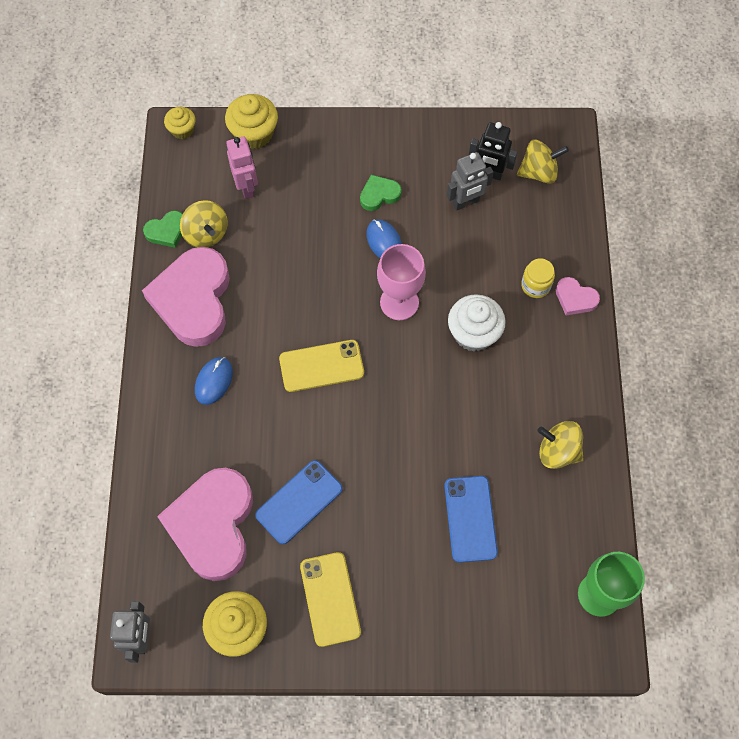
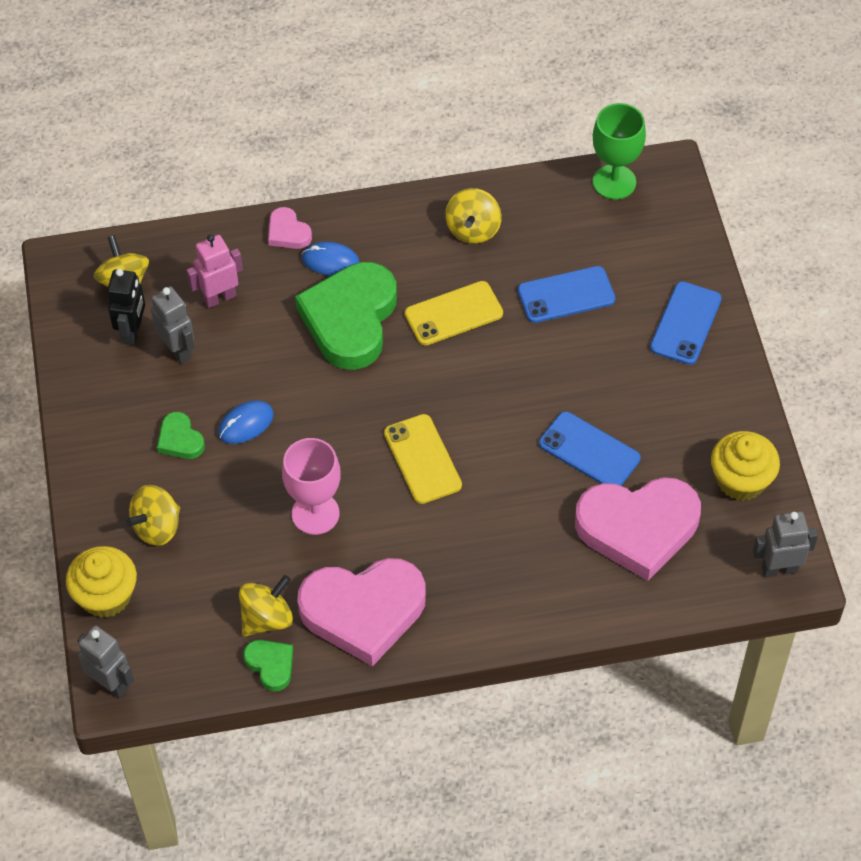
camera: 100 degrees left, 10 degrees down
yellow cupcake [164,107,196,139] -> grey robot [77,625,134,698]
blue mouse [195,357,233,405] -> blue mouse moved to [302,242,360,276]
pink robot [226,136,258,199] -> pink robot moved to [186,234,243,308]
yellow phone [300,552,361,647] -> yellow phone moved to [405,281,503,346]
pink goblet [377,244,426,320] -> pink goblet moved to [282,438,341,535]
white cupcake [448,294,506,352] -> green heart [295,262,397,370]
yellow jar [521,258,555,298] -> none
pink heart [556,277,600,315] -> pink heart turned 120 degrees clockwise [268,207,312,249]
none -> yellow spinning top [126,485,180,546]
none -> blue phone [650,281,722,365]

